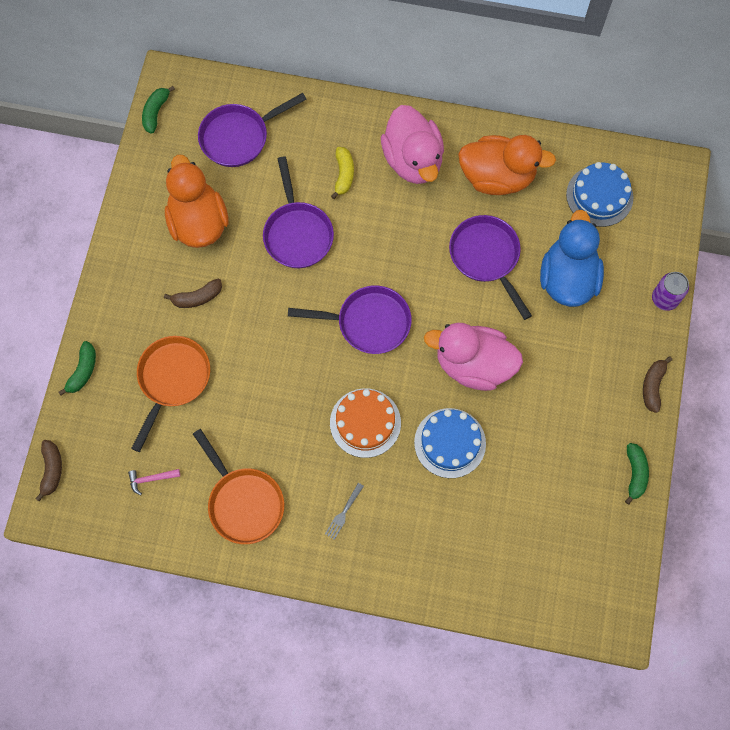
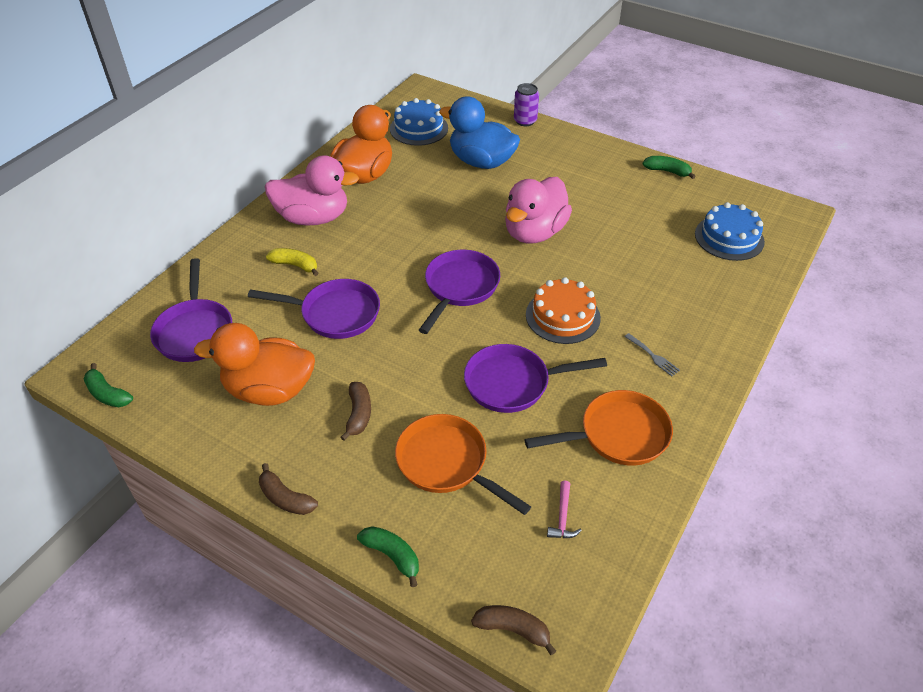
camera: 70 degrees left, 25 degrees down
blue cake [414,408,486,478] -> blue cake moved to [695,202,765,261]
purple pan [449,215,532,320] -> purple pan moved to [464,344,607,413]
brown banana [643,356,672,413] -> brown banana moved to [259,463,318,515]

